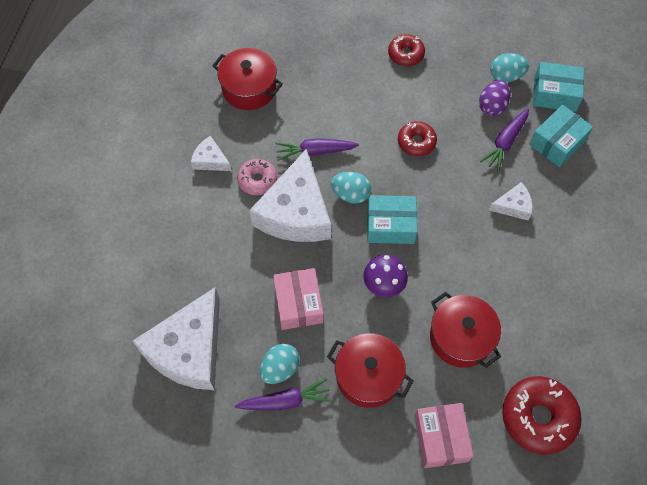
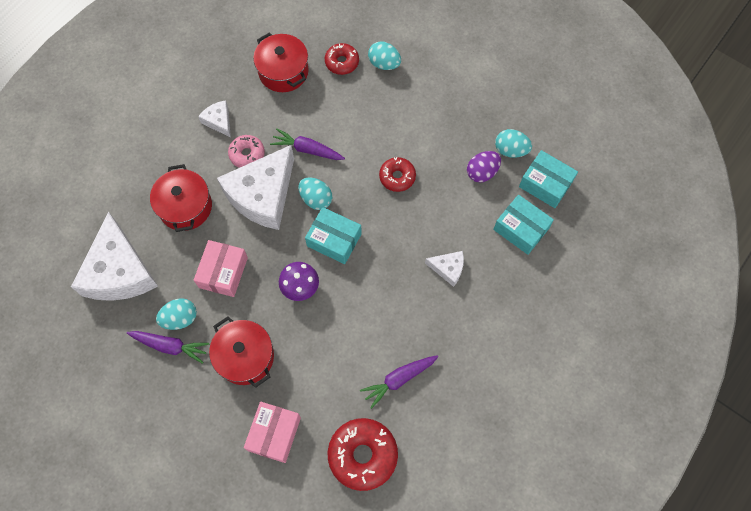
camera: 25 degrees right, 5 degrees up
white cheese [133,287,220,390] -> white cheese turned 60 degrees counterclockwise [71,212,158,301]
red donut [388,34,425,66] -> red donut moved to [325,43,359,75]
red pot [430,292,501,368] -> red pot moved to [150,164,212,232]
purple carrot [480,108,529,172] -> purple carrot moved to [360,355,438,409]
turquoise box [529,105,593,167] -> turquoise box turned 60 degrees clockwise [493,195,554,255]
none -> turquoise egg [368,41,401,70]

